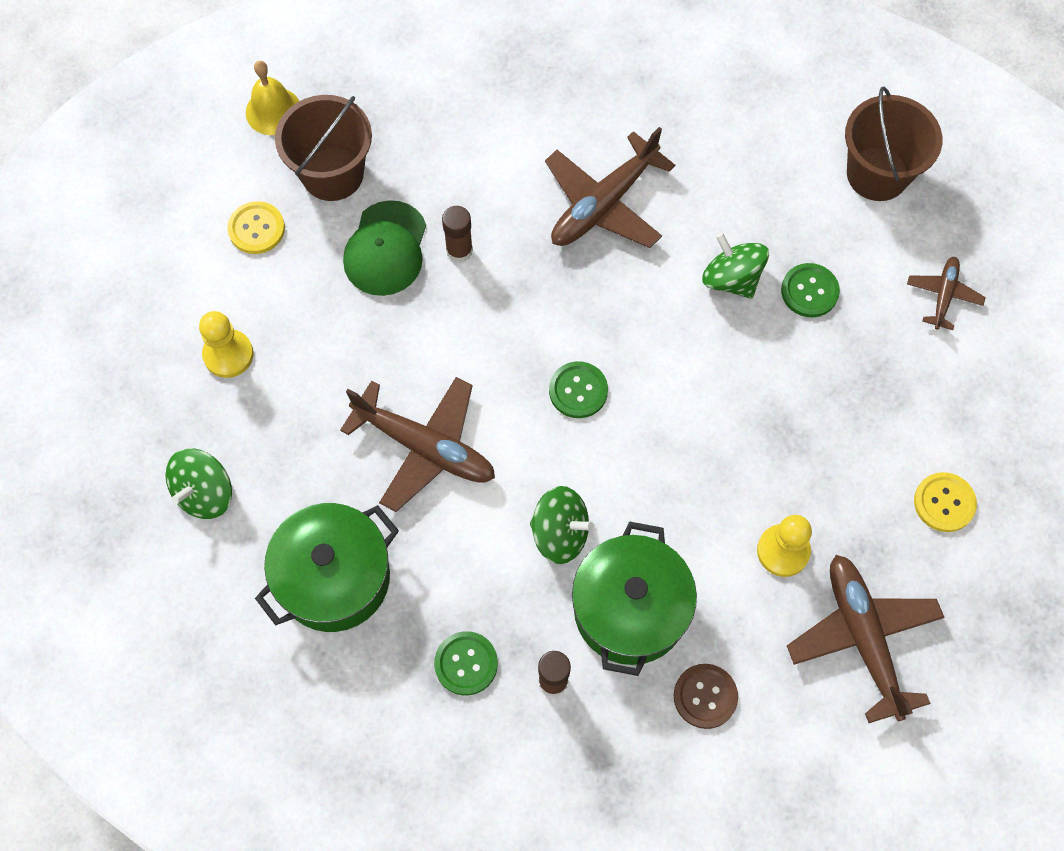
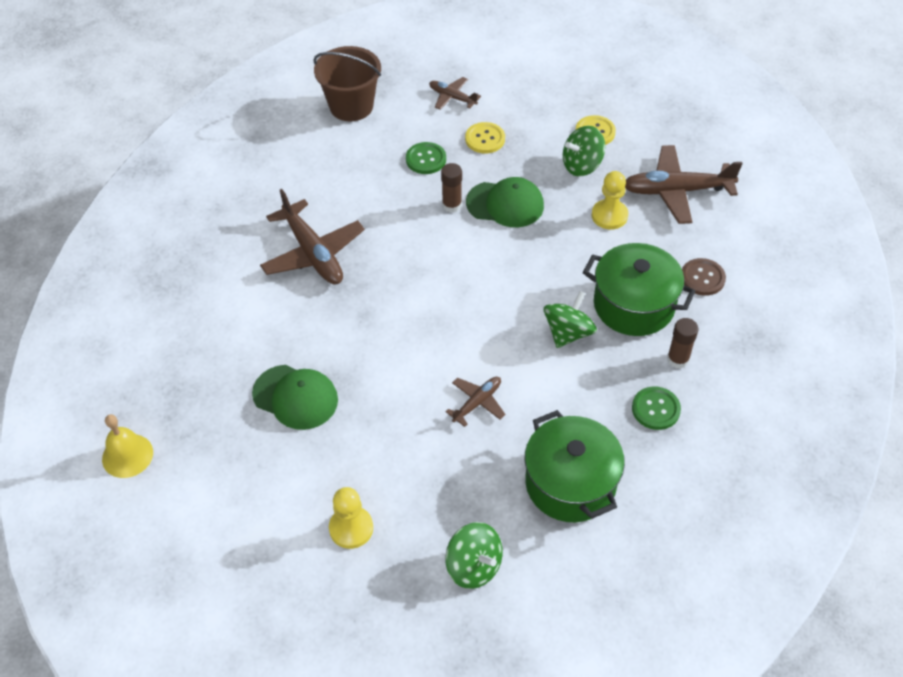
camera: 75 degrees left, 15 degrees down
yellow button [227,201,285,254] -> yellow button moved to [465,122,505,153]
brown bucket [275,95,372,201] -> none
brown plane [340,377,495,512] -> brown plane [445,377,505,427], size x0.53
brown glue stick [442,206,473,263] -> brown glue stick moved to [441,163,462,213]
green button [549,361,608,418] -> none
green spinning top [702,233,769,299] -> green spinning top moved to [563,126,605,177]
none -> green cap [466,177,544,227]

